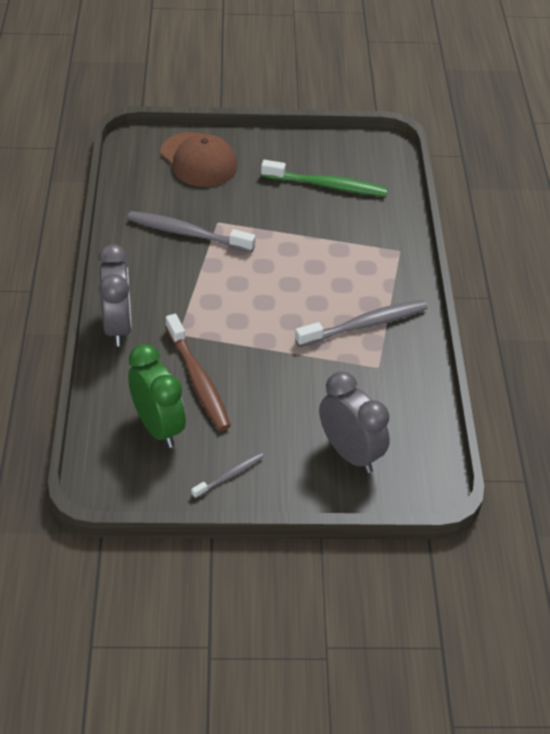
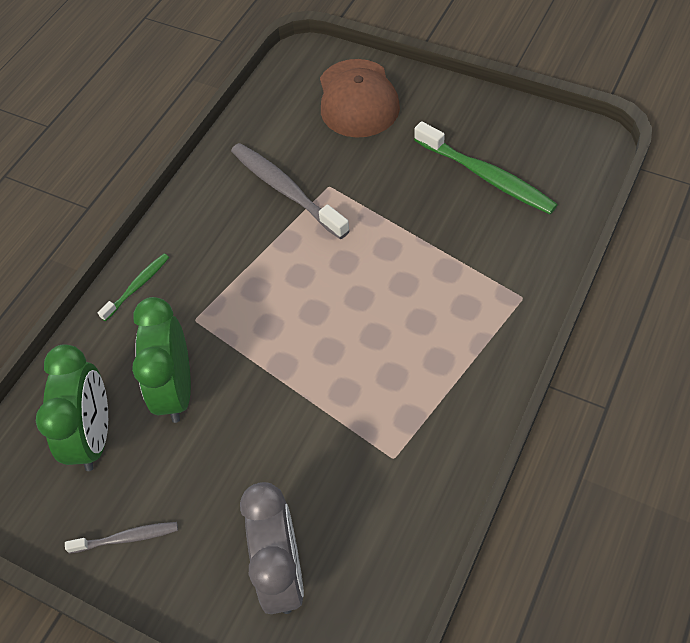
camera: 35 degrees right, 10 degrees up
grey clock [98,244,132,346] -> green toothbrush [98,254,169,321]
brown toothbrush [166,314,231,431] -> green clock [132,297,191,423]
grey toothbrush [295,300,427,347] -> none

